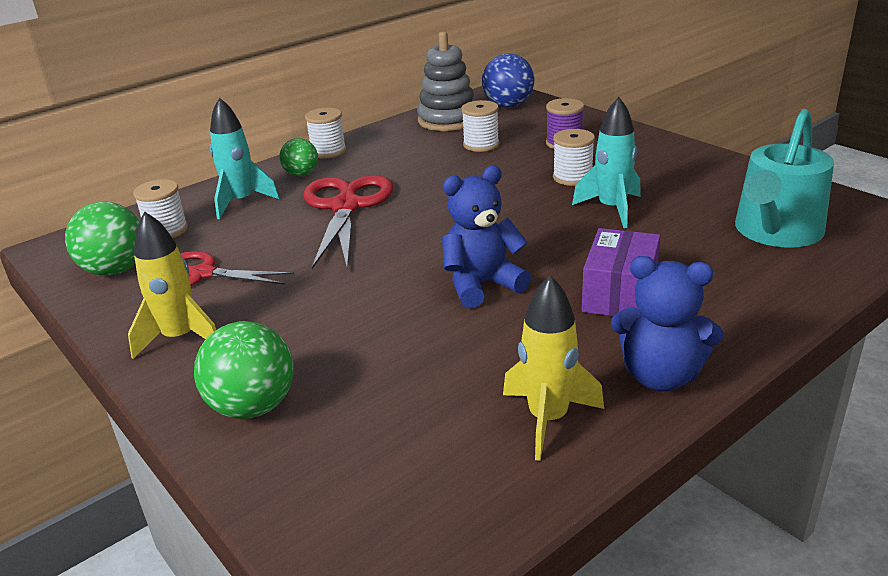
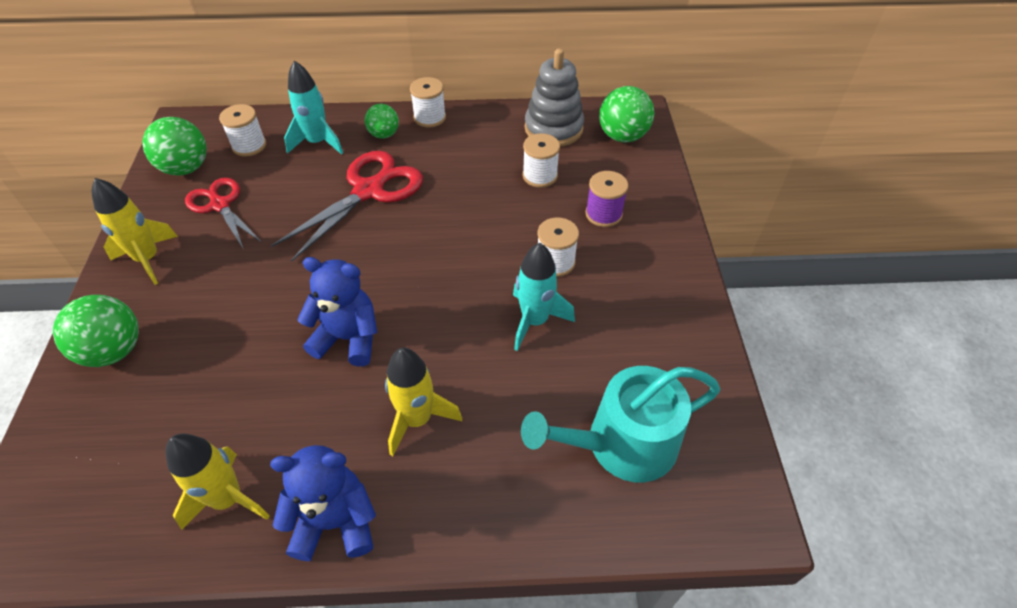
camera: 35 degrees right, 20 degrees up
blue ball [482,53,534,108] -> green ball [599,86,655,143]
purple box [582,228,660,316] -> yellow rocket [385,348,462,456]
blue teddy bear [611,256,723,392] -> blue teddy bear turned 120 degrees clockwise [270,445,376,561]

